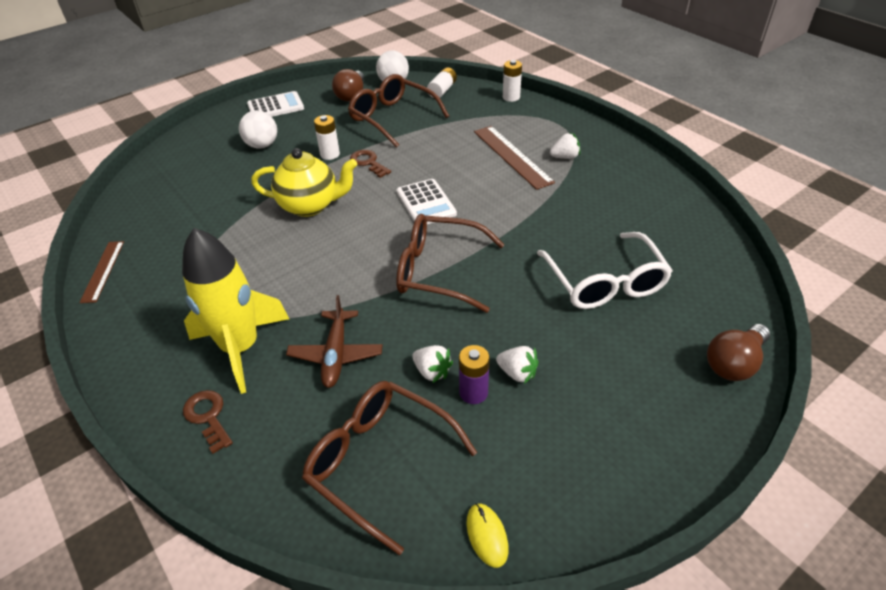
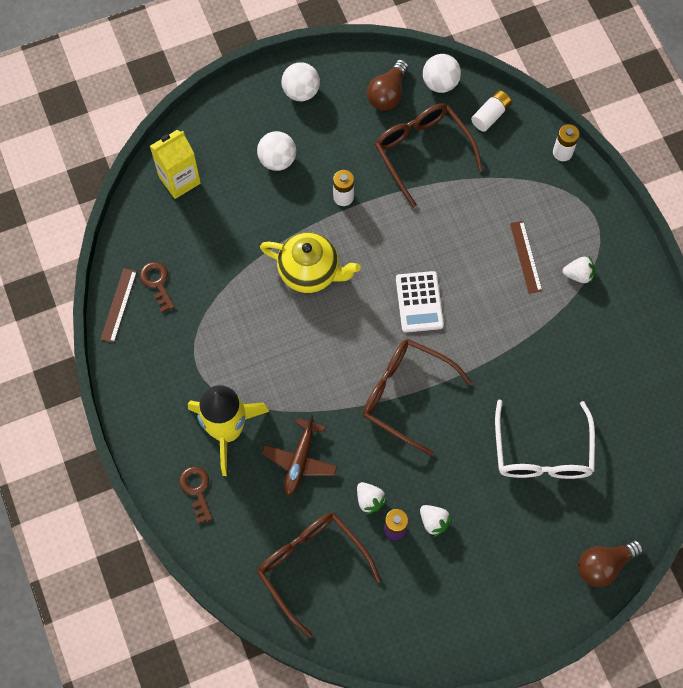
camera: 15 degrees right, 25 degrees up
white calculator [247,91,304,117] -> white ball [282,62,320,101]
brown key [350,150,391,178] -> brown key moved to [140,262,175,313]
yellow mouse [466,503,509,568] -> none
brown ruler [474,126,555,190] -> brown ruler [510,221,542,294], size x0.63
none -> yellow carton [150,130,201,199]

